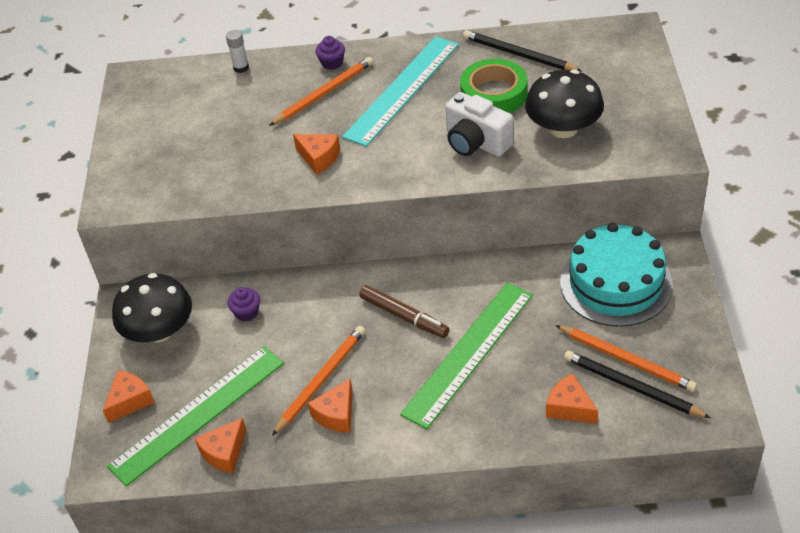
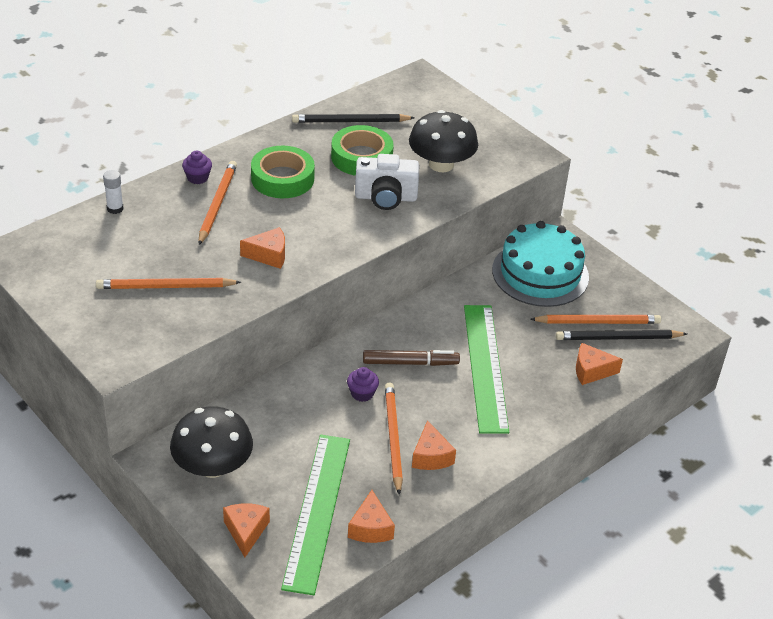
camera: 45 degrees left, 5 degrees down
purple cupcake [228,287,260,322] -> purple cupcake moved to [347,367,379,402]
turquoise ruler [342,36,459,147] -> green tape [251,146,315,198]
none -> orange pencil [96,278,241,289]

